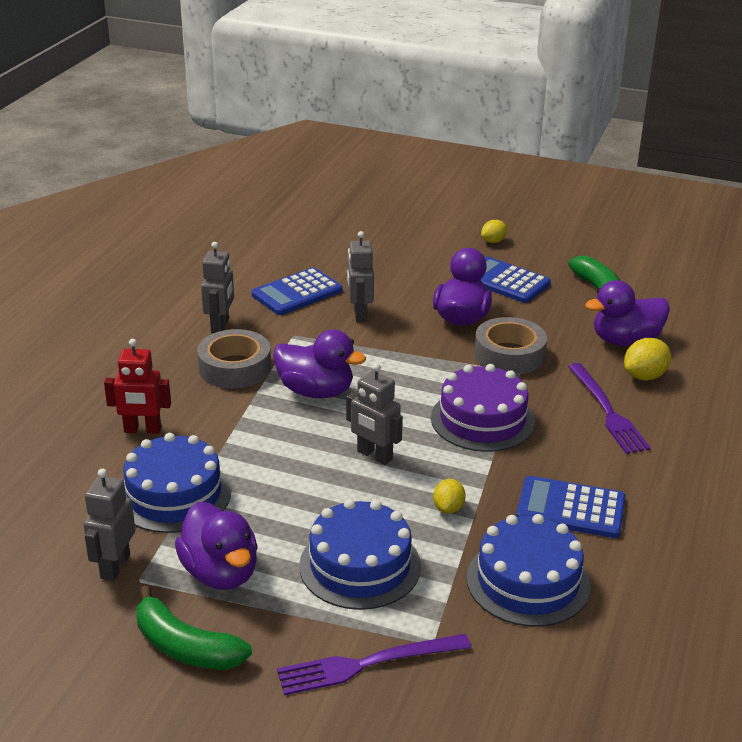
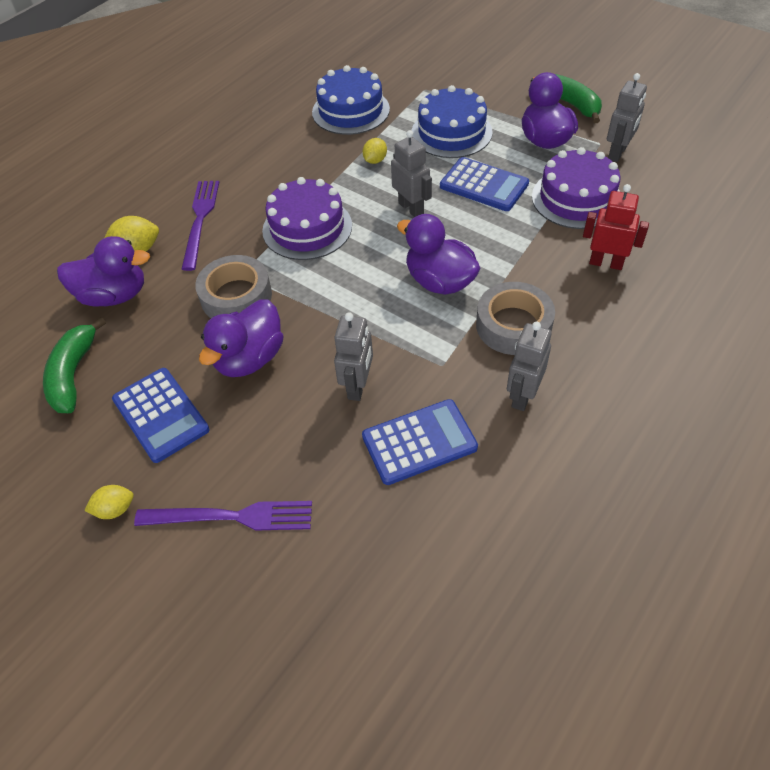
camera: 160 degrees left, 20 degrees up
blue cake [123,433,231,533] -> purple cake [532,147,621,229]
purple fork [277,634,471,695] -> purple fork moved to [134,501,312,531]
blue calculator [516,476,626,538] -> blue calculator moved to [440,157,529,211]

